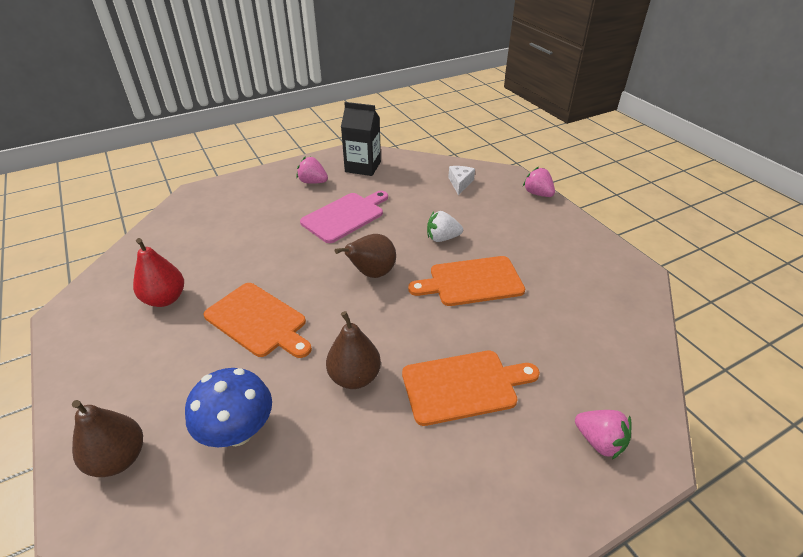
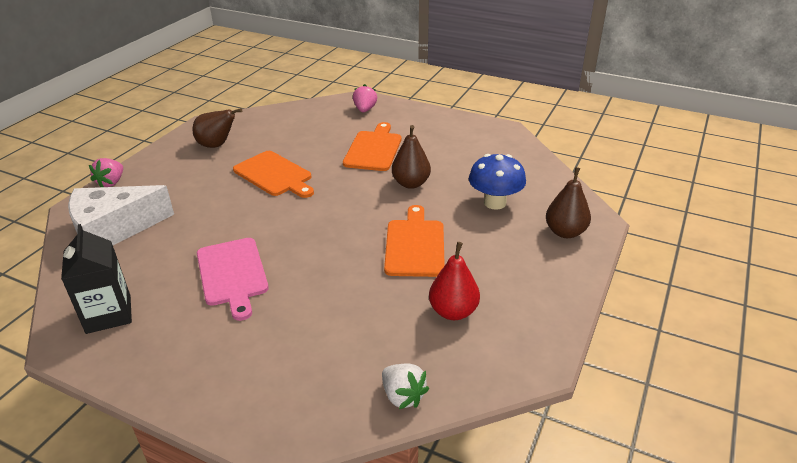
camera: 125 degrees left, 5 degrees down
pink strawberry [296,157,328,184] -> none
pink cutting board [300,191,388,243] -> pink cutting board turned 120 degrees counterclockwise [197,238,269,321]
brown pear [335,234,396,278] -> brown pear moved to [192,108,242,148]
orange cutting board [402,351,540,426] -> orange cutting board turned 60 degrees clockwise [343,122,401,171]
white strawberry [427,211,463,242] -> white strawberry moved to [382,364,429,409]
white cheese [448,166,475,195] -> white cheese [68,185,174,245], size x2.26

